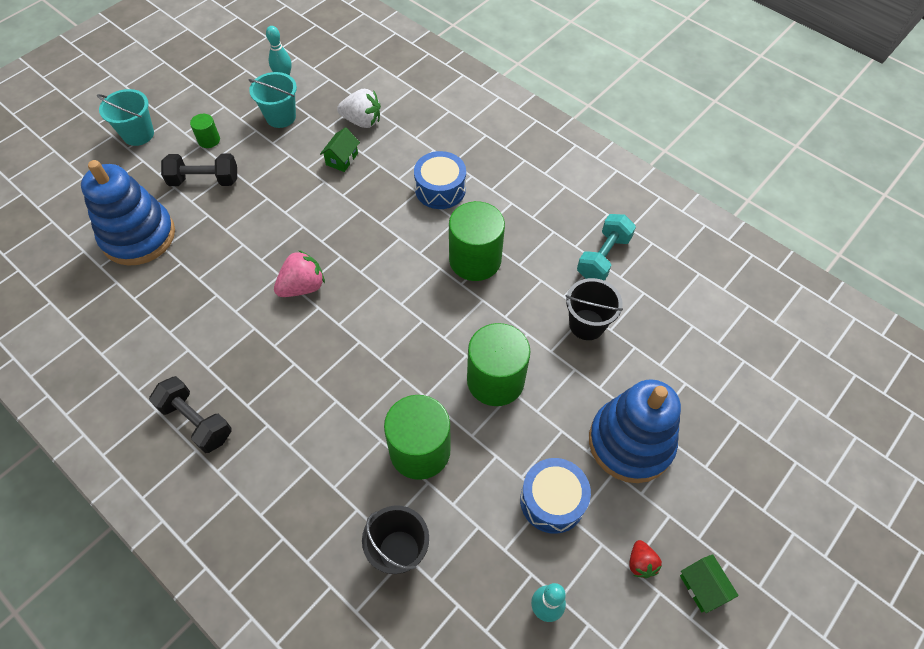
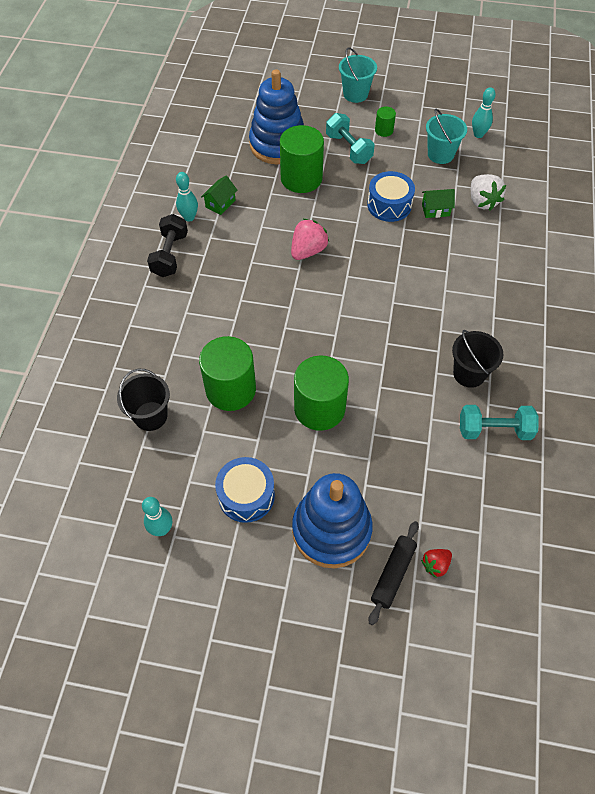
camera: 60 degrees right, 0 degrees up
black dumbbell [161,154,237,186] -> turquoise dumbbell [326,113,375,164]
pink strawberry [274,250,325,297] -> pink strawberry turned 75 degrees counterclockwise [291,219,329,260]
blue drum [414,151,466,209] -> blue drum moved to [367,171,415,222]
green cylinder [449,201,505,281] -> green cylinder moved to [280,125,324,193]
black bucket [566,278,623,340] -> black bucket moved to [452,330,504,388]
red strawberry [630,540,662,578] -> red strawberry moved to [421,549,452,578]
green house [680,554,739,613] -> green house moved to [201,176,237,215]
none -> turquoise bowling pin [176,172,198,222]
none -> black rolling pin [369,521,419,625]

